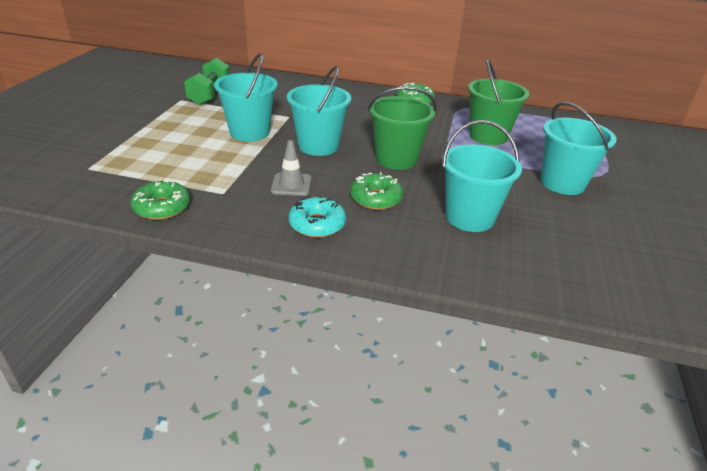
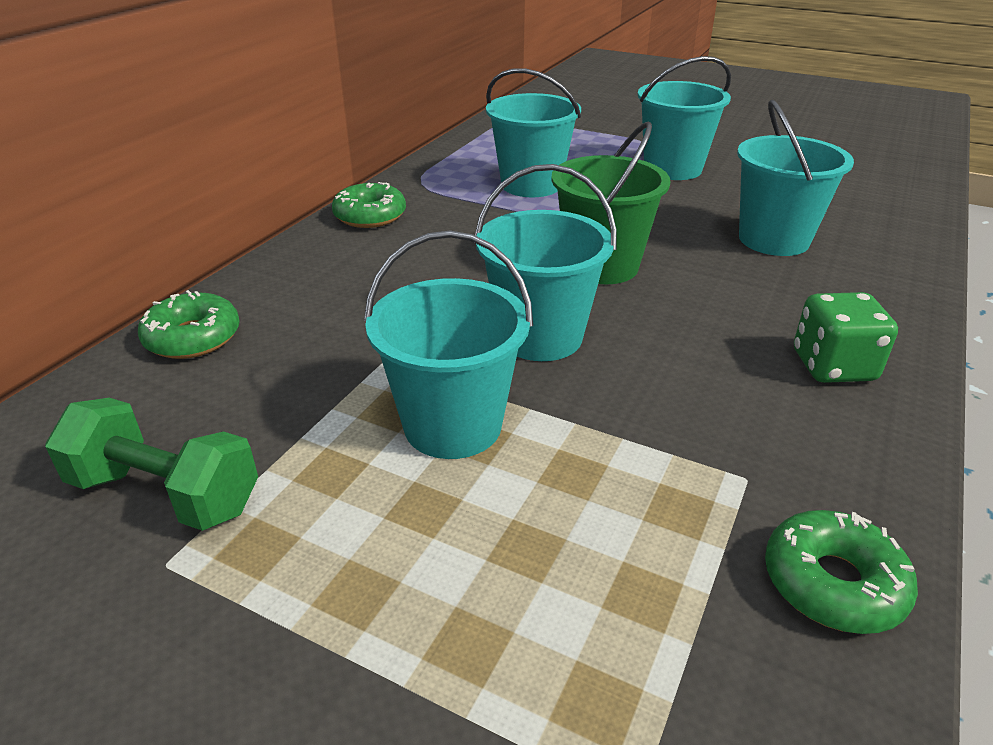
camera: 75 degrees left, 0 degrees up
grey traffic cone [271,140,311,196] -> none
turquoise donut [289,195,346,238] -> green dice [794,292,898,383]
green donut [350,172,403,210] -> green donut moved to [138,290,240,359]
green bucket [468,59,529,145] -> turquoise bucket [486,68,581,197]

